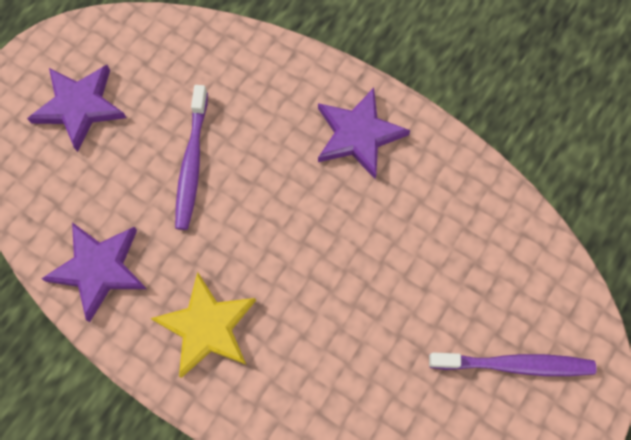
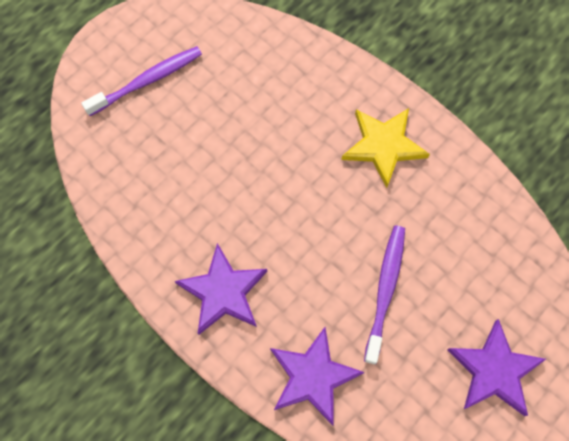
camera: 170 degrees left, 0 degrees up
purple star [41,222,147,322] -> purple star moved to [270,327,364,426]
purple toothbrush [429,353,596,376] -> purple toothbrush turned 135 degrees clockwise [81,46,202,116]

